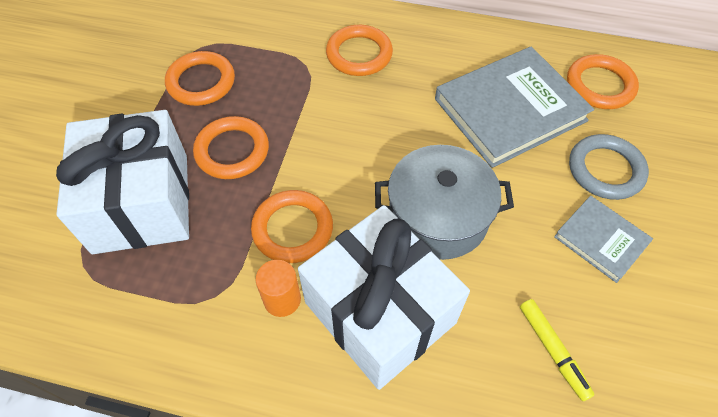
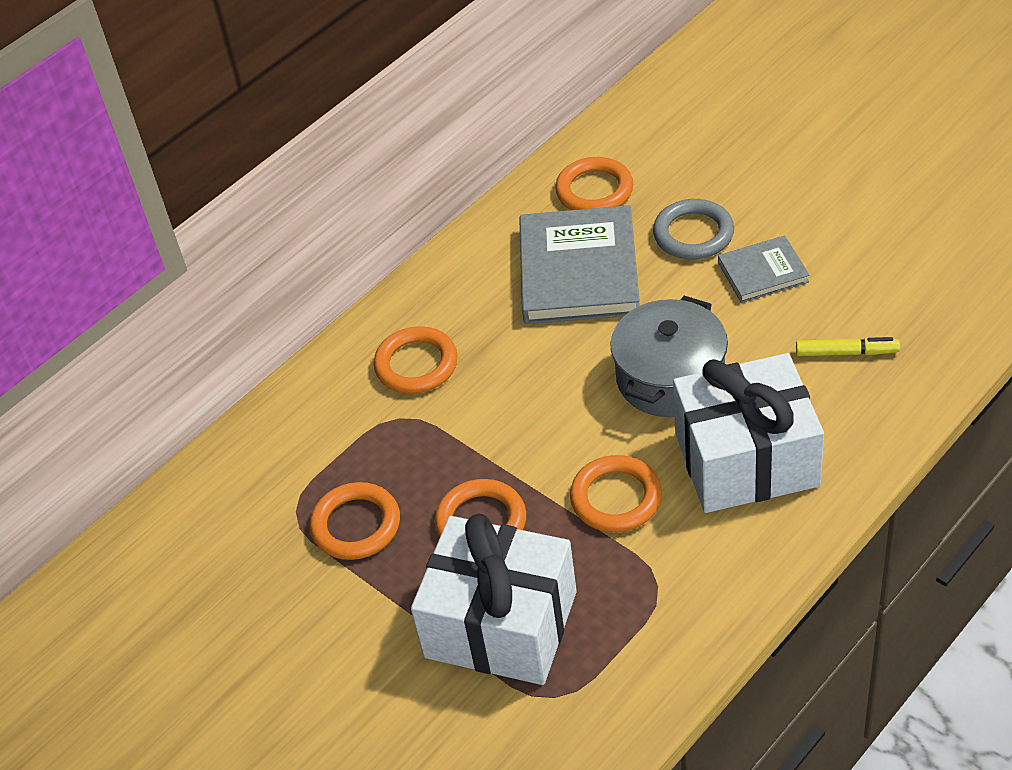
camera: 55 degrees left, 10 degrees down
orange cylinder [255,260,301,317] -> none

